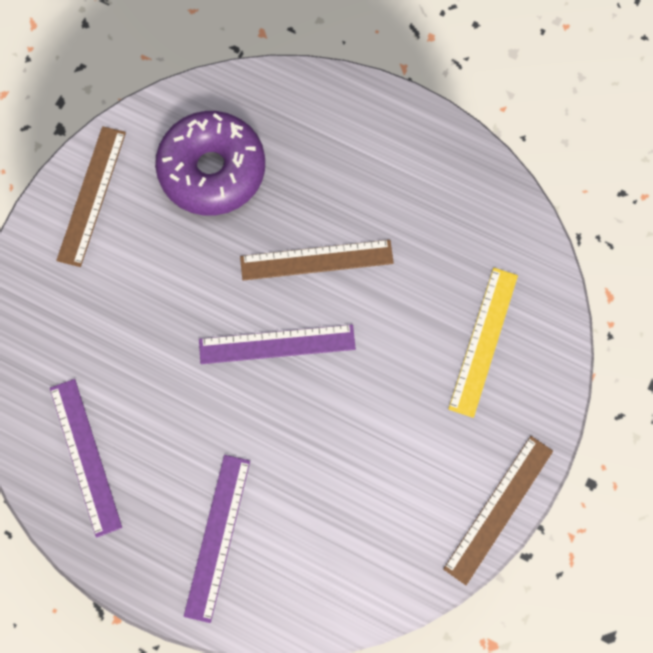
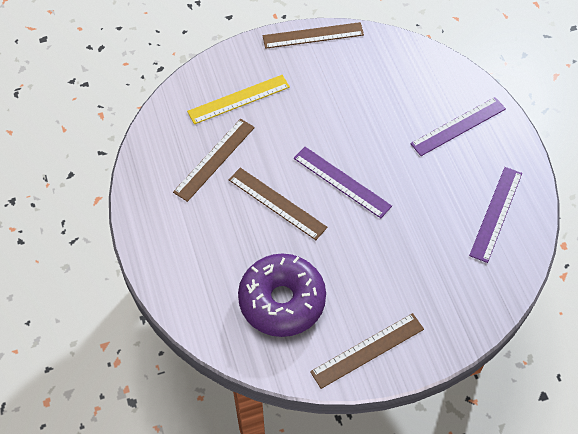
camera: 135 degrees left, 15 degrees down
none -> brown ruler [173,119,255,202]

